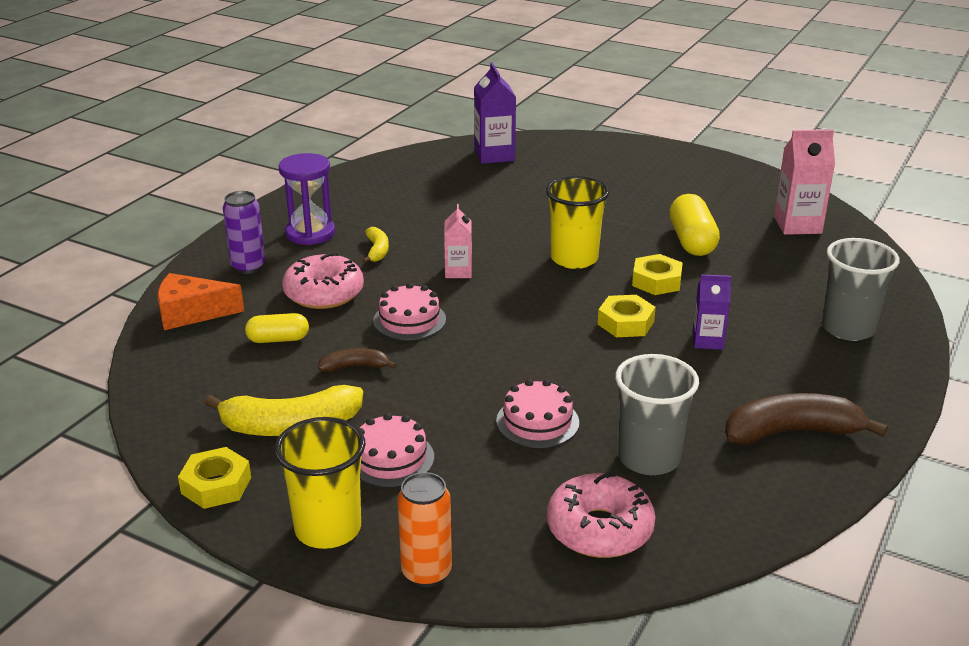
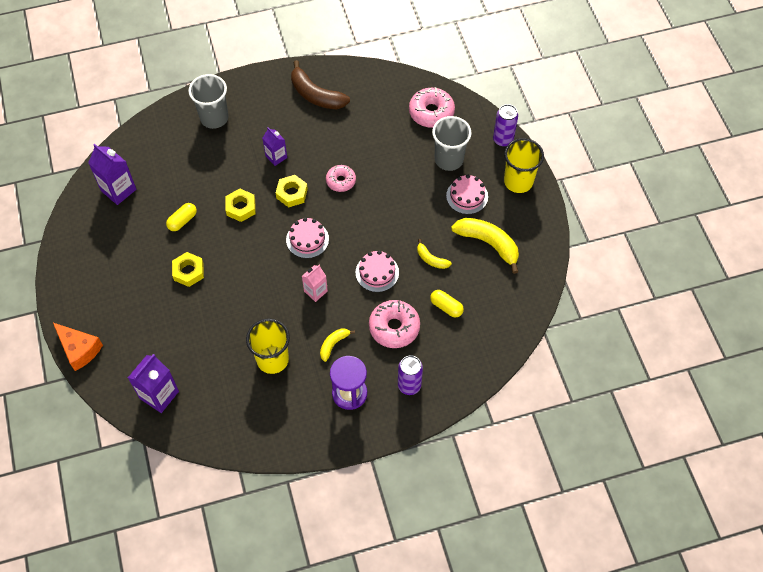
camera: 135 degrees left, 30 degrees up
orange cheese [158,273,244,330] -> orange cheese moved to [53,323,103,371]
yellow nut [178,447,251,509] -> yellow nut moved to [172,252,204,287]
brown banana [318,348,397,372] -> yellow banana [417,239,452,269]
orange can [397,472,452,587] -> purple can [493,104,518,147]
pink cake [496,379,579,448] -> pink cake moved to [286,218,329,258]
yellow cup [546,176,609,269] -> yellow cup moved to [246,318,290,374]
grey cup [615,354,699,475] -> grey cup moved to [432,116,472,171]
yellow capsule [670,194,720,256] -> yellow capsule [166,203,197,231], size x0.62
pink carton [774,129,835,235] -> purple carton [88,144,136,205]
none -> pink donut [326,165,356,192]

